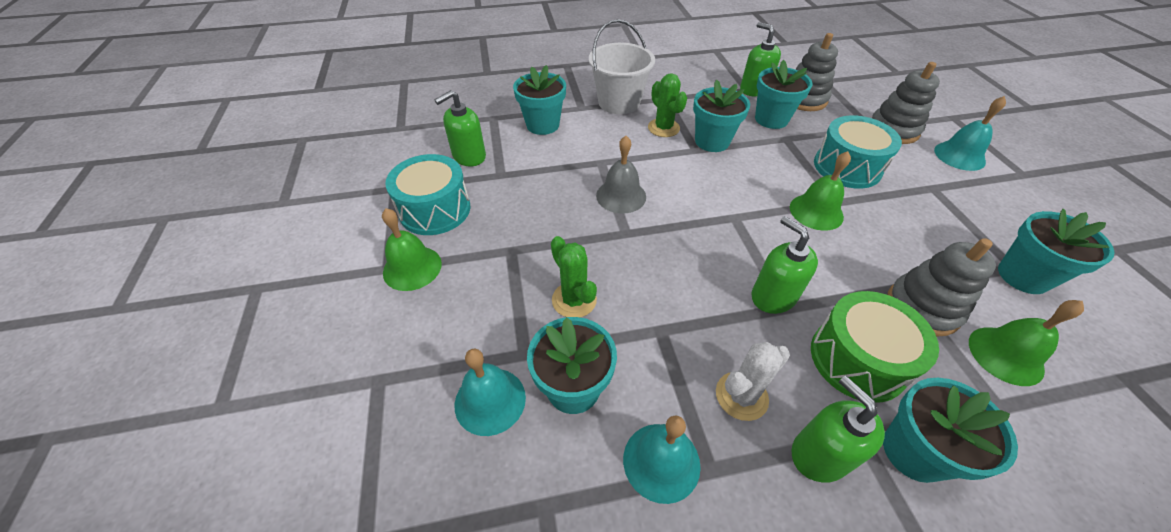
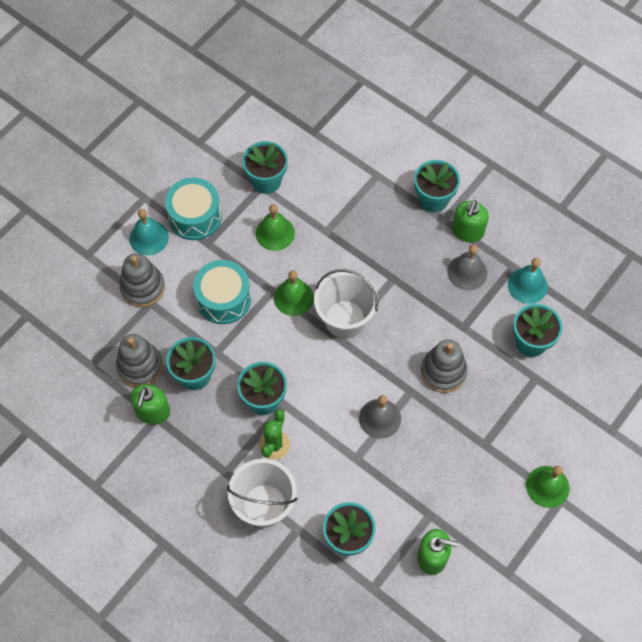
camera: 130 degrees left, 15 degrees up
turquoise drum [385,154,470,235] -> turquoise drum moved to [165,178,222,240]
turquoise bell [455,349,526,436] -> none
green cactus [551,236,597,318] -> none
white cactus [716,342,790,421] -> grey bell [447,244,487,291]
green soap dispenser [751,216,818,314] -> none
green drum [811,291,939,403] -> none
grey stacking toy [888,238,996,337] -> grey stacking toy moved to [421,339,467,393]
green bell [969,300,1084,386] -> green bell moved to [256,204,295,251]
none -> white bucket [314,269,378,338]

